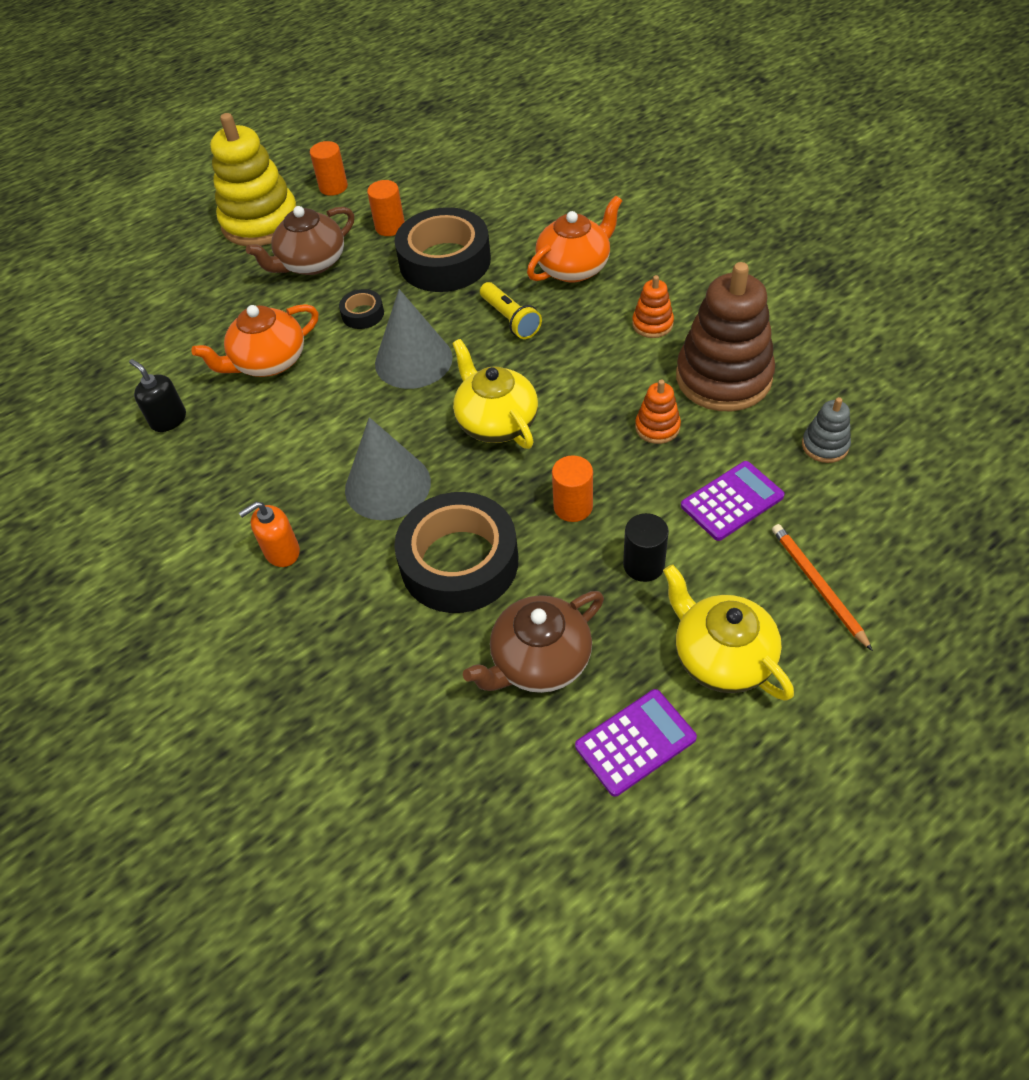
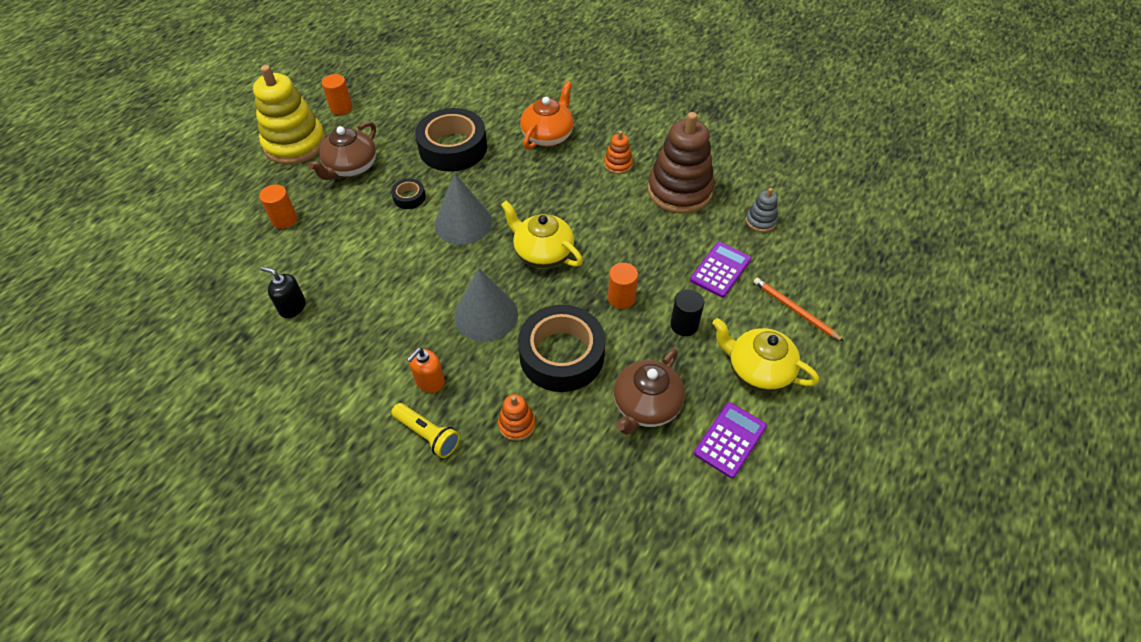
camera: 25 degrees left, 0 degrees up
orange teapot [191,304,319,377] -> none
orange cylinder [367,180,405,236] -> orange cylinder moved to [259,184,297,229]
yellow flashlight [480,282,542,339] -> yellow flashlight moved to [391,403,460,458]
orange stacking toy [635,379,681,444] -> orange stacking toy moved to [498,394,536,441]

